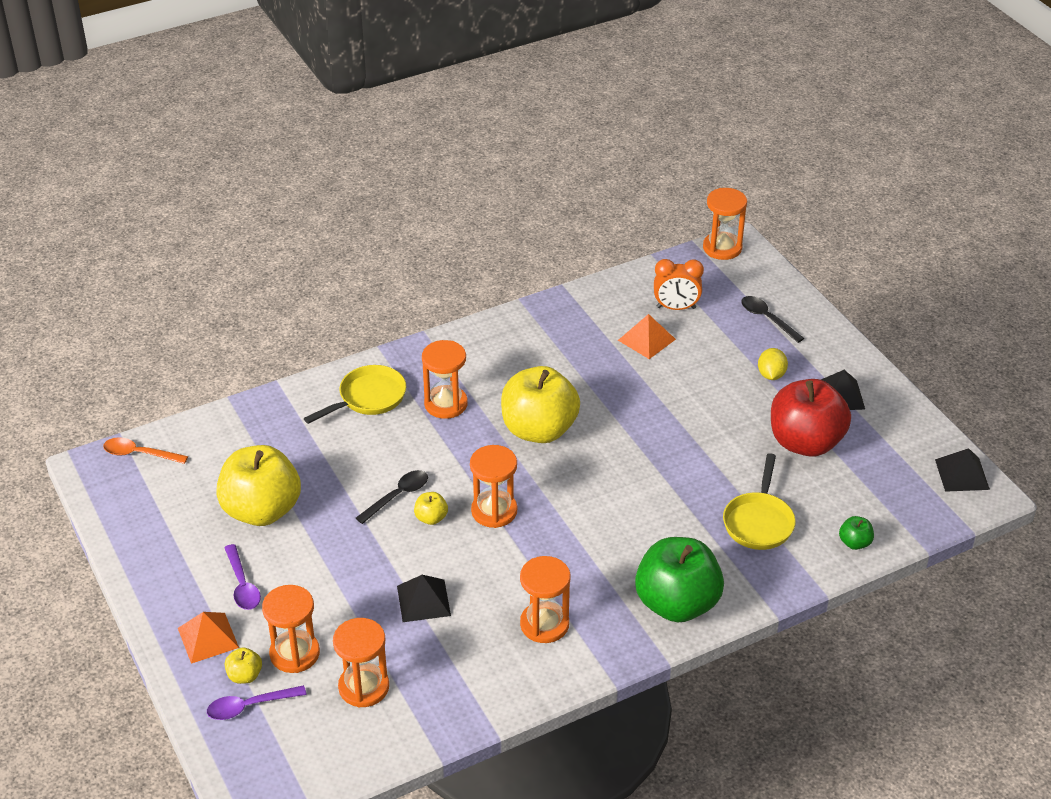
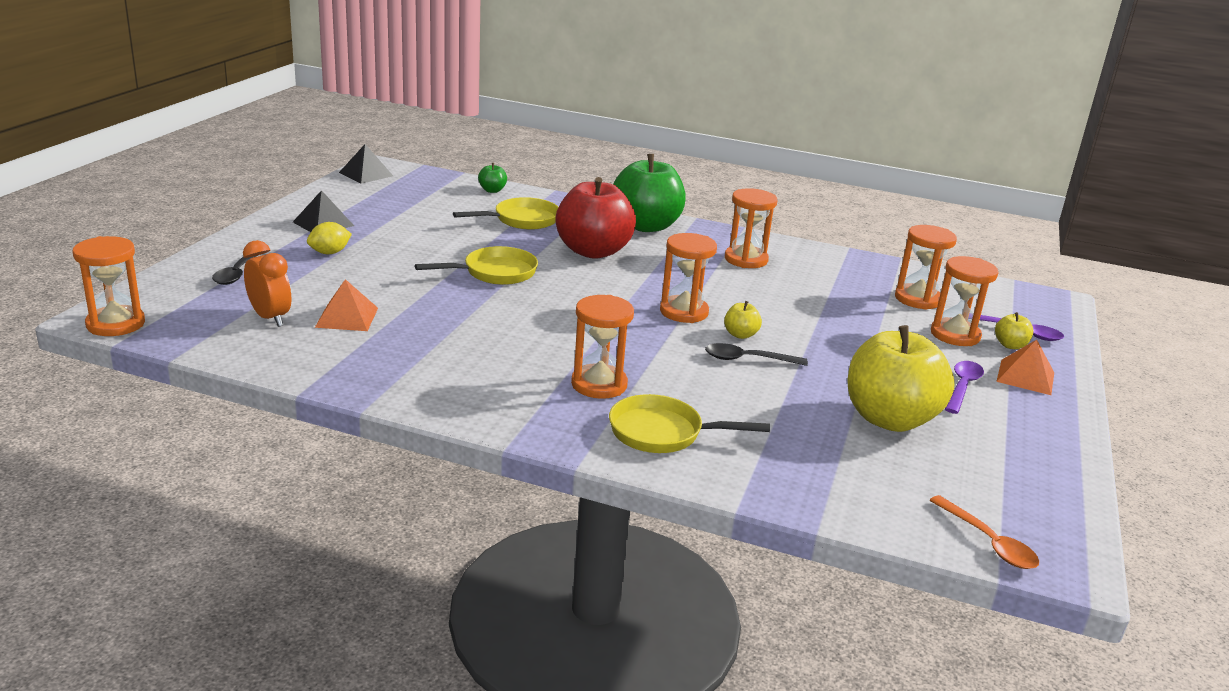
camera: 135 degrees left, 15 degrees down
black pyramid [397,575,451,622] -> none
yellow apple [501,366,580,443] -> none
red apple [771,379,851,457] -> red apple moved to [556,177,636,259]
none -> yellow pan [415,246,538,285]

